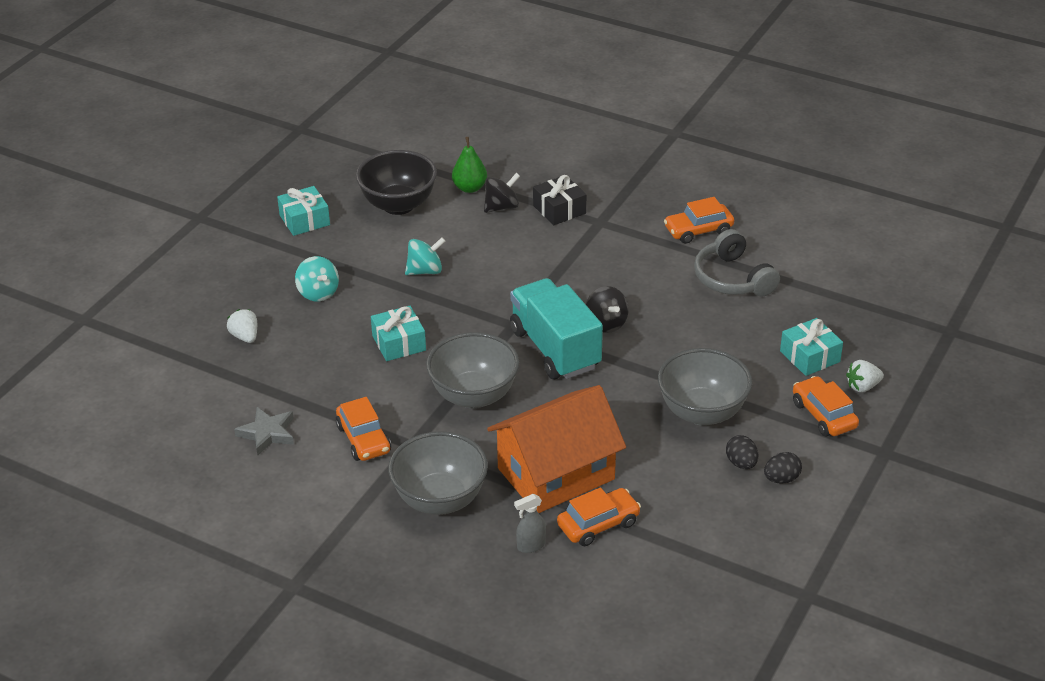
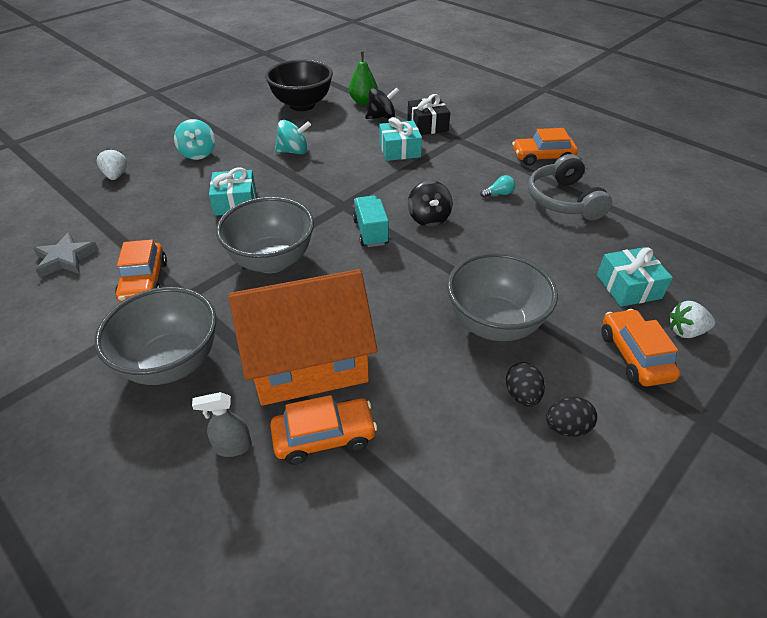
camera: 15 degrees right, 5 degrees up
turquoise gift [277,186,330,236] -> turquoise gift moved to [379,117,422,161]
turquoise truck [510,278,603,379] -> turquoise truck [353,196,389,247], size x0.53
none -> turquoise light bulb [480,175,515,198]

